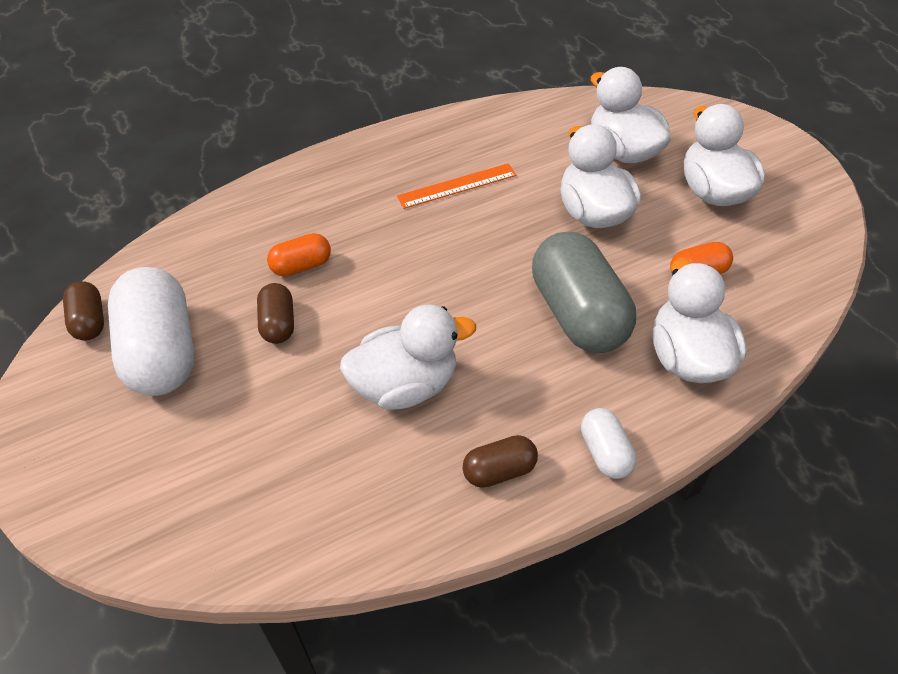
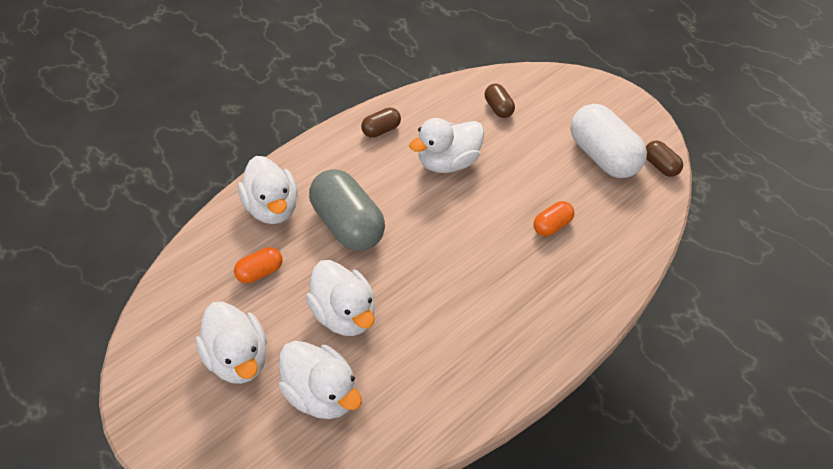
camera: 165 degrees right, 0 degrees up
brown capsule [257,283,294,344] -> brown capsule moved to [485,83,515,118]
orange ruler [397,163,517,209] -> none
white capsule [581,408,636,479] -> none

